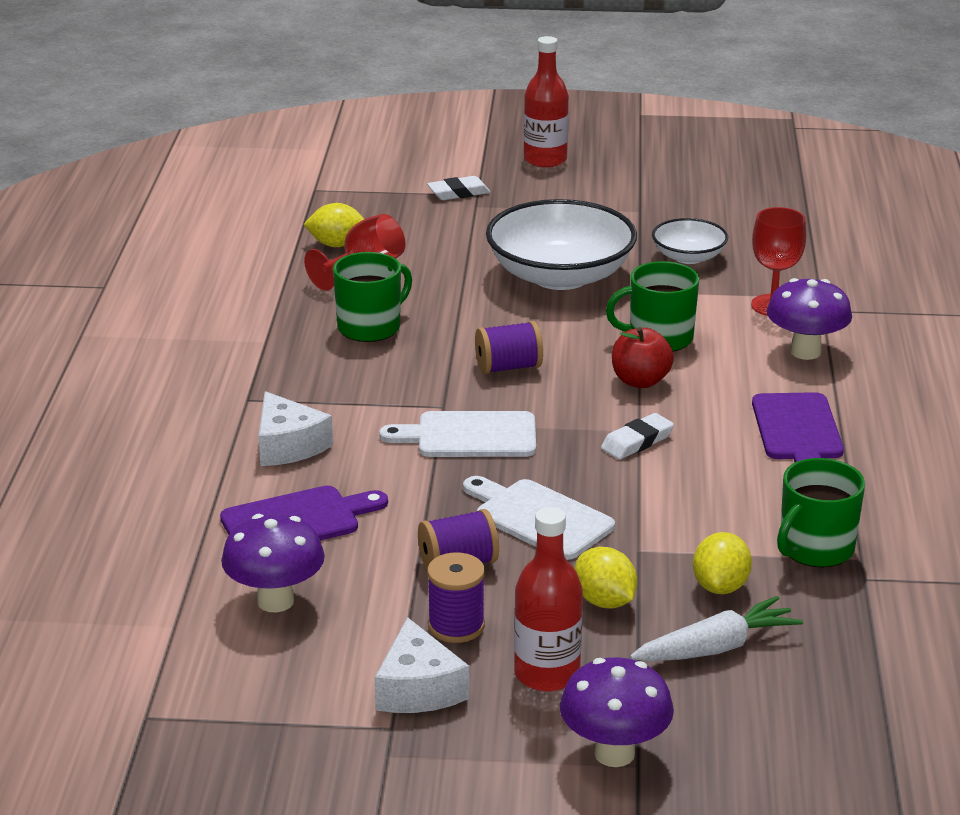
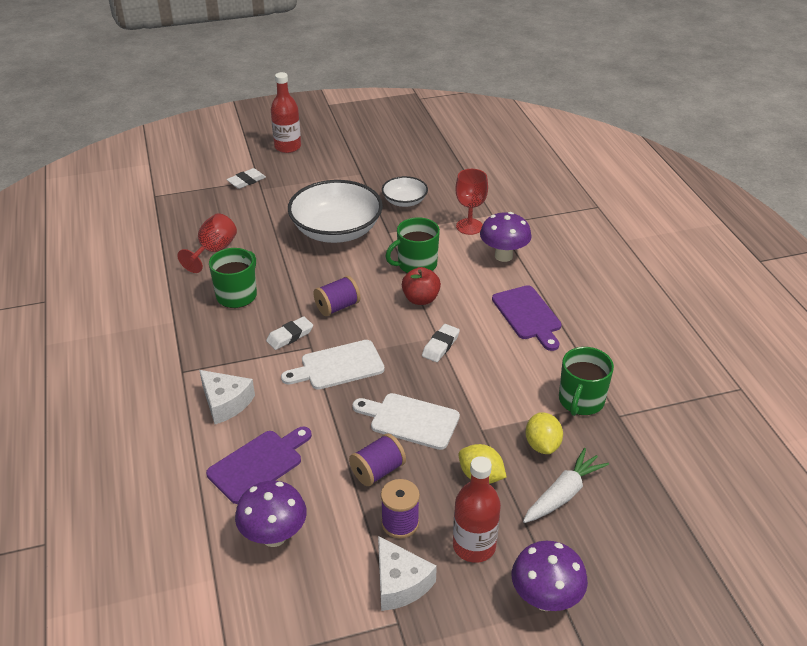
camera: 20 degrees left, 10 degrees up
yellow lemon [303,203,364,247] -> none
none -> white eraser [266,316,313,350]

